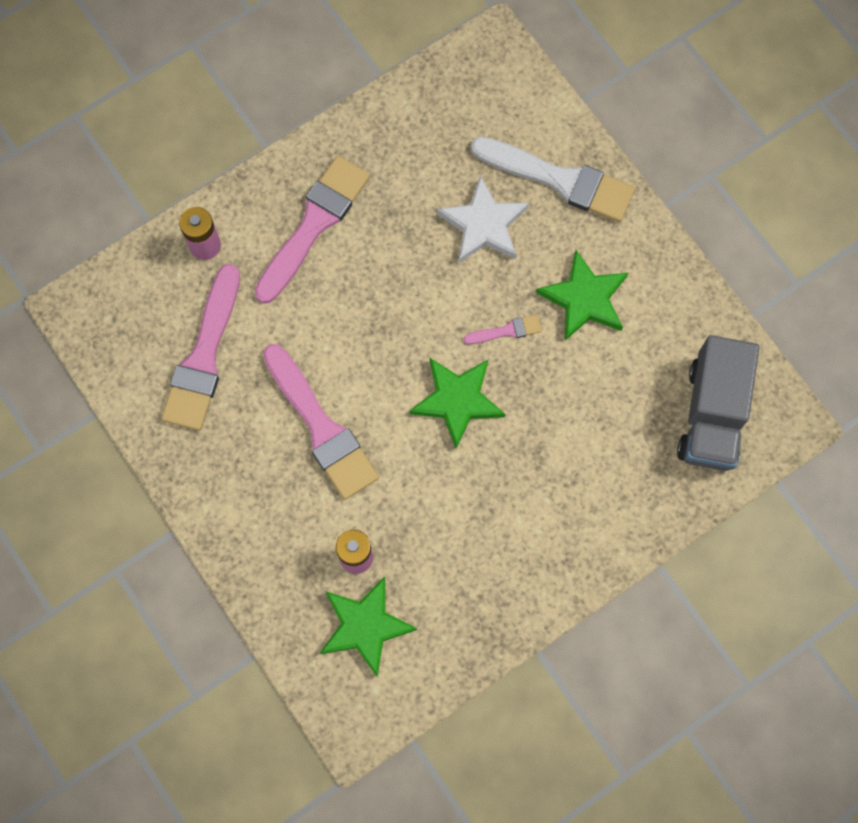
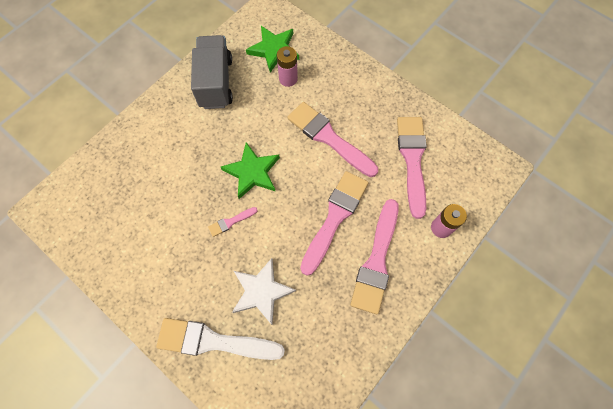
camera: 165 degrees right, 5 degrees down
green star [536,250,628,341] -> none
grey truck [677,335,759,471] -> grey truck moved to [191,35,233,109]
none -> pink brush [300,171,369,276]

